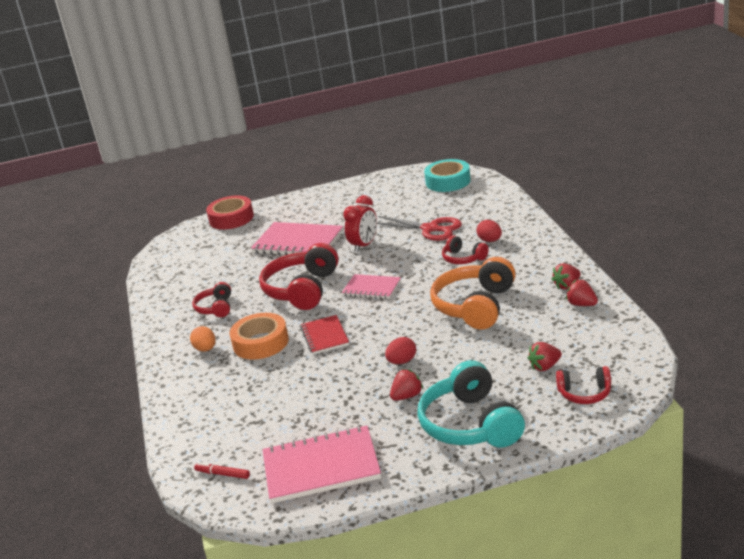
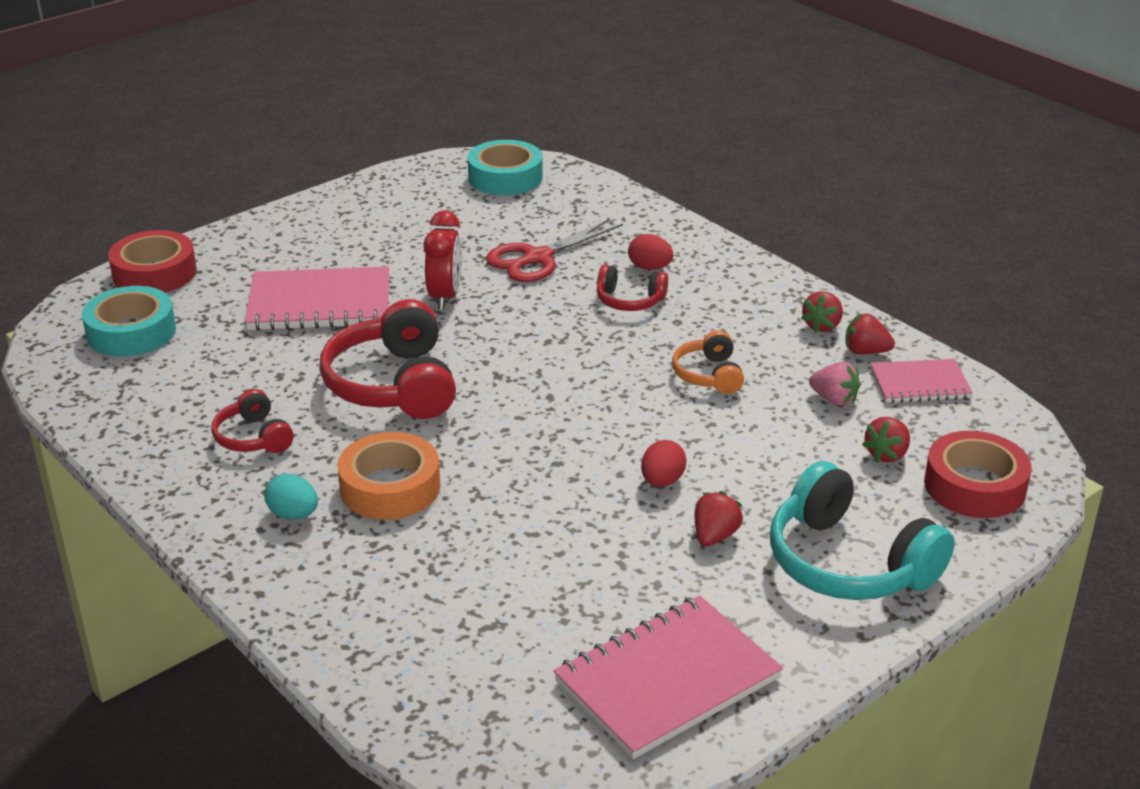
camera: 30 degrees left, 5 degrees up
orange egg [190,326,216,352] -> turquoise egg [264,473,318,519]
red marker [194,462,250,479] -> none
red notebook [301,315,349,355] -> none
pink notebook [342,274,401,299] -> pink notebook moved to [870,359,973,403]
red scissors [377,216,462,241] -> red scissors turned 135 degrees clockwise [486,218,623,282]
orange headphones [430,257,516,330] -> orange headphones [672,330,744,394], size x0.53
red headphones [556,366,611,404] -> red tape [924,431,1032,518]
none -> turquoise tape [82,286,176,357]
none -> pink strawberry [809,362,860,406]

